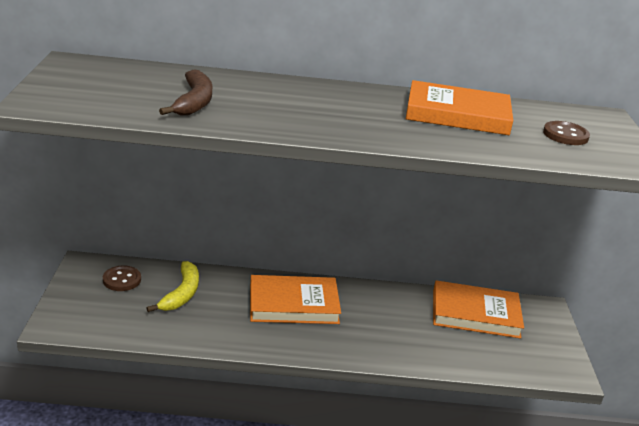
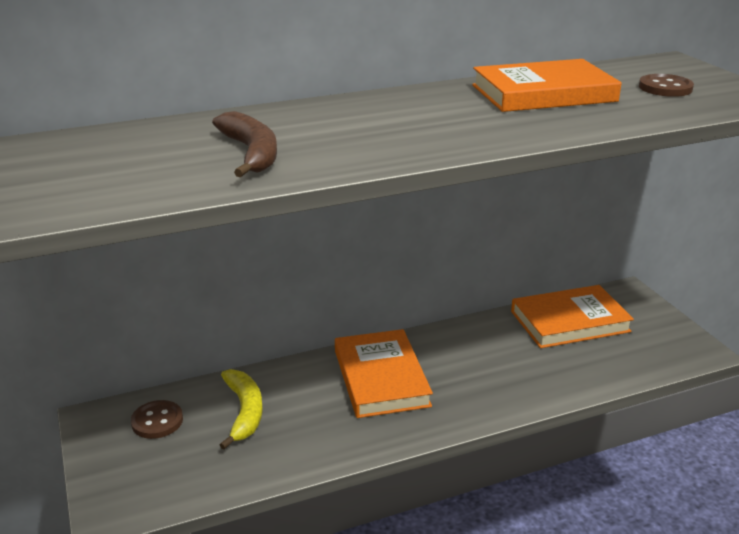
camera: 20 degrees left, 0 degrees up
orange book [250,275,341,324] -> orange book turned 75 degrees counterclockwise [335,329,433,418]

